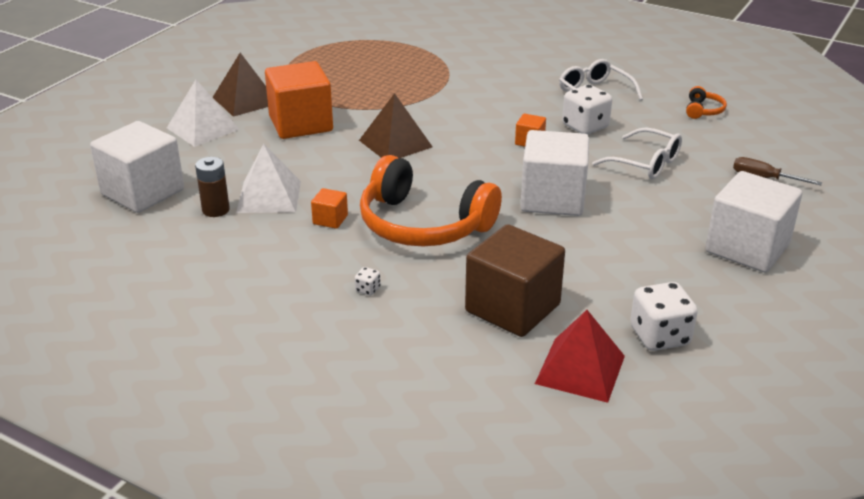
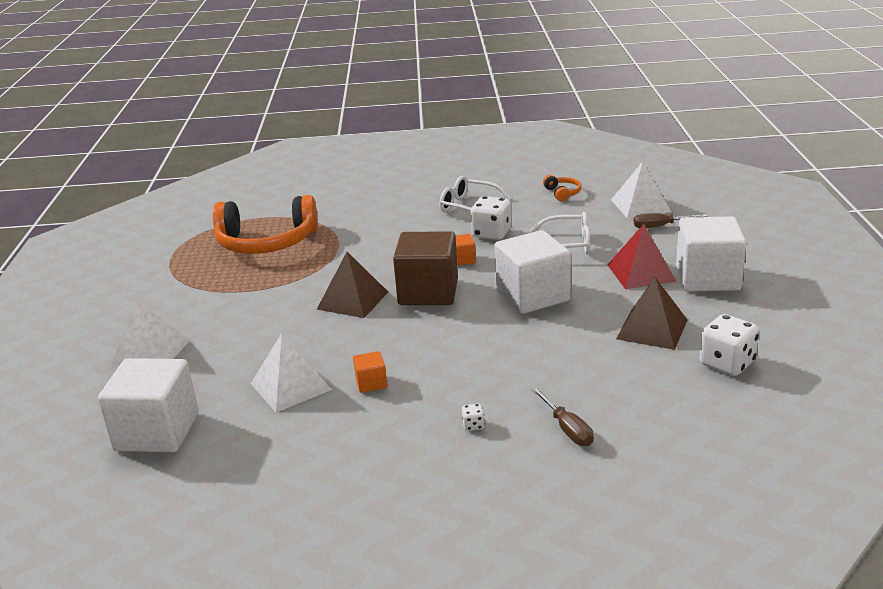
camera: 30 degrees left, 5 degrees down
brown battery [195,157,230,217] -> none
brown pyramid [212,53,268,117] -> brown pyramid moved to [616,277,687,350]
orange cube [265,61,333,139] -> none
orange headphones [360,155,502,246] -> orange headphones moved to [213,195,317,254]
brown cube [465,224,565,337] -> brown cube moved to [393,231,458,305]
red pyramid [535,310,625,403] -> red pyramid moved to [608,224,677,289]
none -> brown screwdriver [532,387,594,446]
none -> white pyramid [611,161,671,218]

